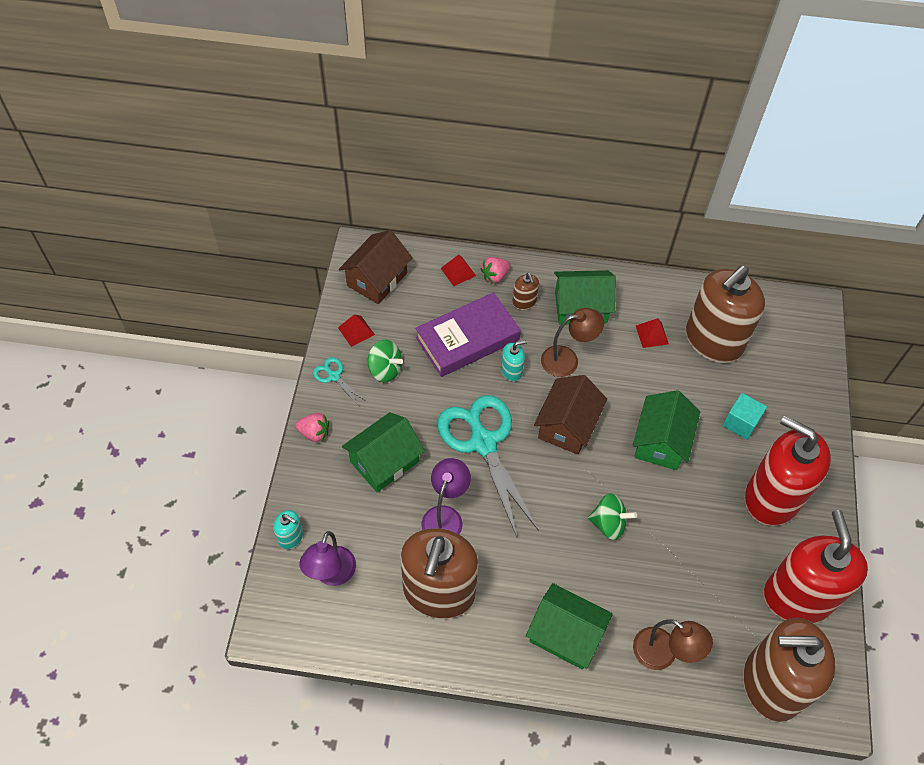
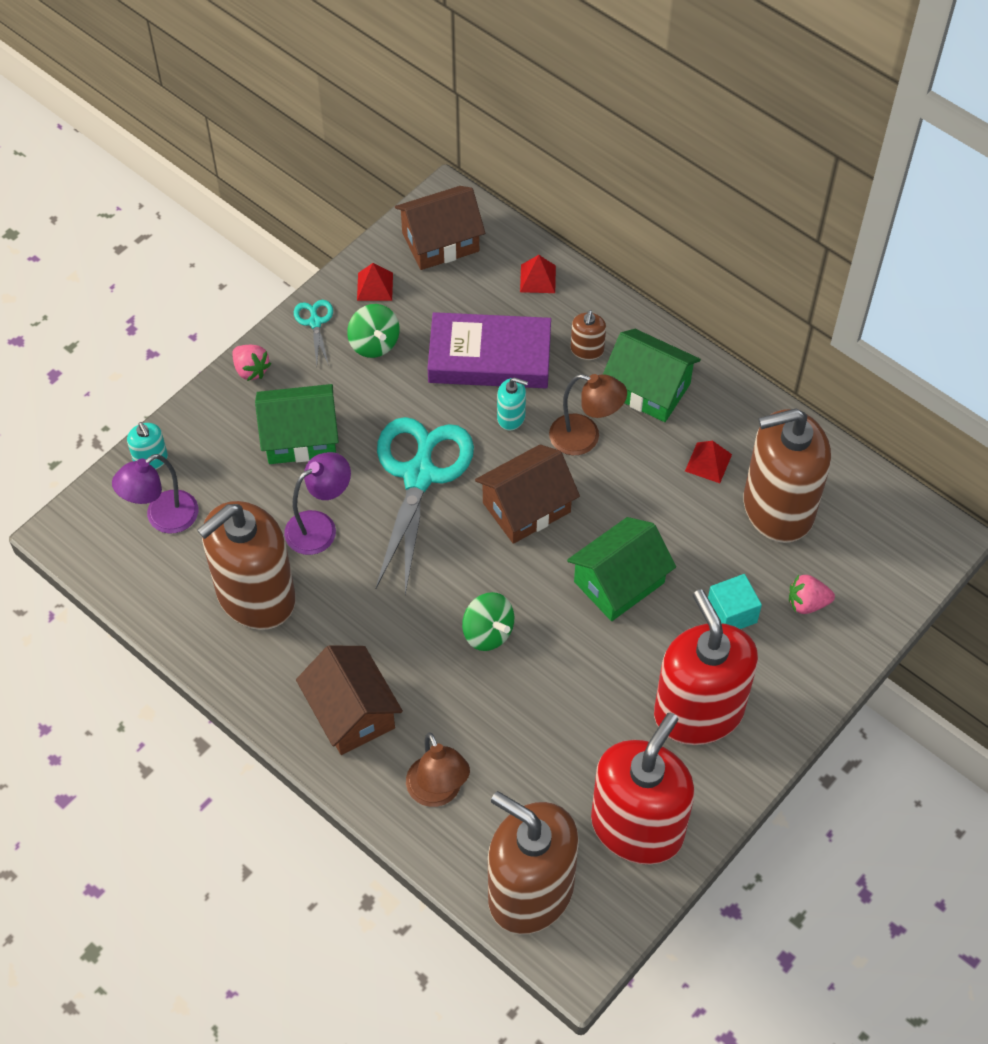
camera: 35 degrees right, 0 degrees up
pink strawberry [481,257,511,284] -> pink strawberry moved to [789,575,835,614]
green house [526,583,613,669] -> brown house [296,645,403,755]

